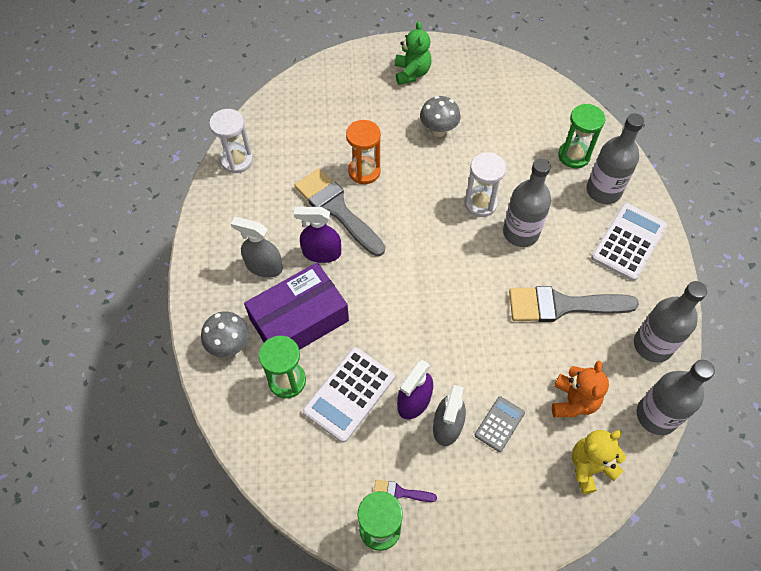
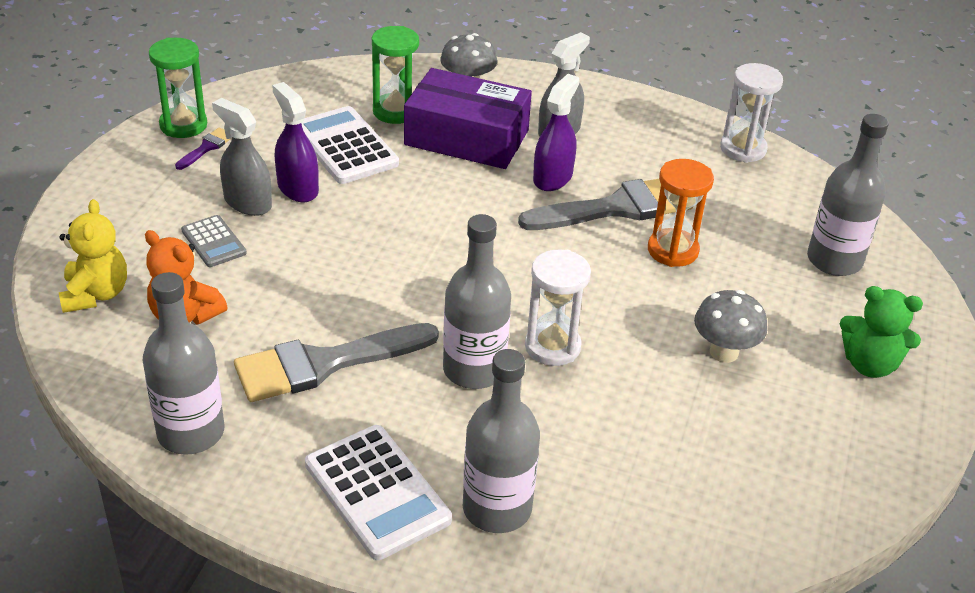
camera: 110 degrees right, 20 degrees down
purple box [244,262,349,350] -> purple box turned 60 degrees counterclockwise [404,68,532,169]
grey brush [509,286,639,322] -> grey brush turned 135 degrees counterclockwise [234,323,439,402]
green hourglass [558,104,605,168] -> none
grey bottle [637,360,715,435] -> grey bottle moved to [807,114,889,276]

